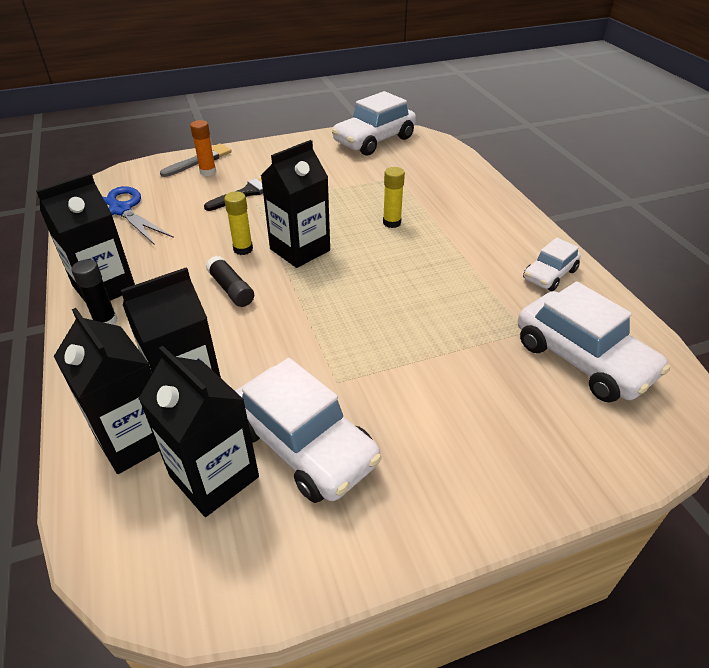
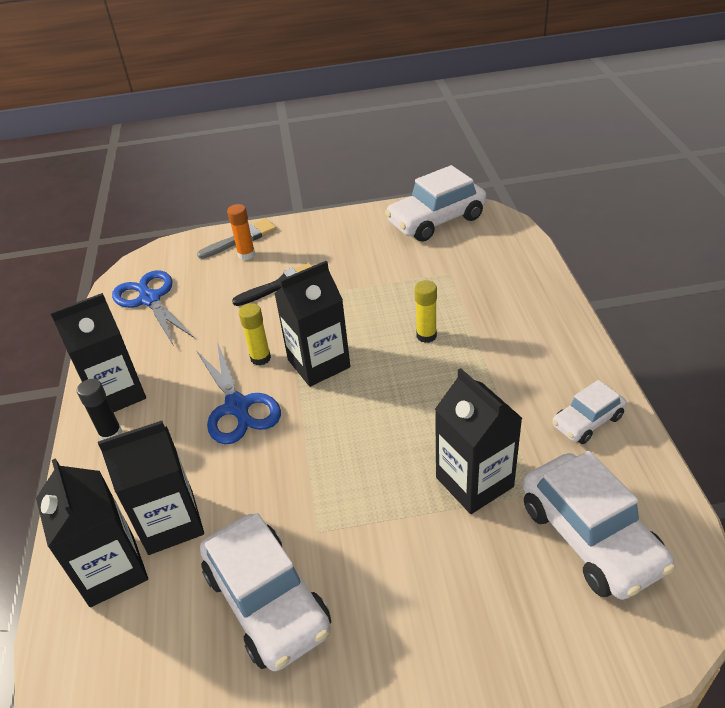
camera: 15 degrees right, 0 degrees up
black carton [139,346,259,517] -> black carton moved to [435,368,522,514]
black glue stick [206,256,254,307] -> blue scissors [196,342,281,444]

